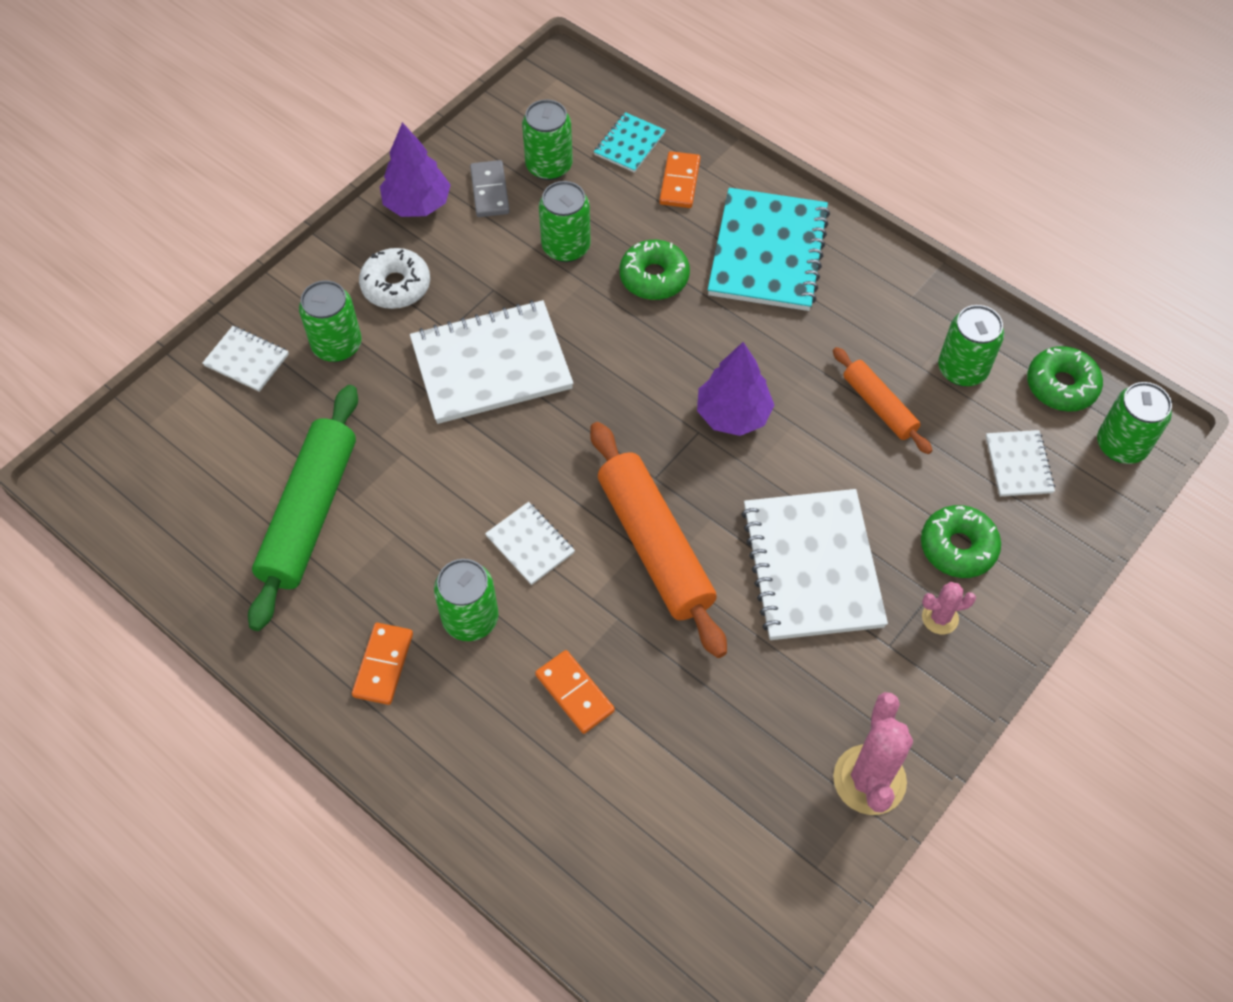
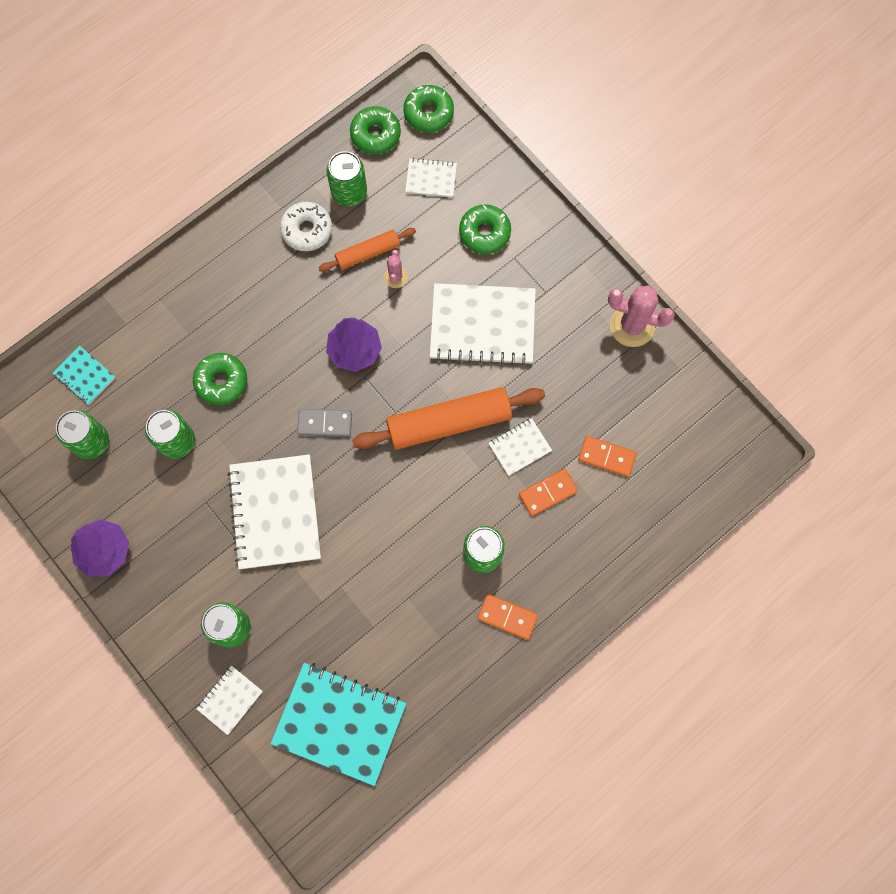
camera: 80 degrees left, 15 degrees up
green rolling pin [248,385,358,631] -> none
white donut [359,248,430,309] -> white donut moved to [280,202,332,251]
grey domino [470,160,509,217] -> grey domino moved to [297,409,352,437]
white notebook [485,502,575,585] -> white notebook moved to [488,418,552,476]
orange domino [659,151,700,208] -> orange domino moved to [578,436,637,477]
turquoise notebook [708,188,830,311] -> turquoise notebook moved to [271,663,406,786]
pink cactus [922,582,976,634] -> pink cactus moved to [384,250,408,288]
green can [1097,382,1172,464] -> green donut [404,85,454,132]

